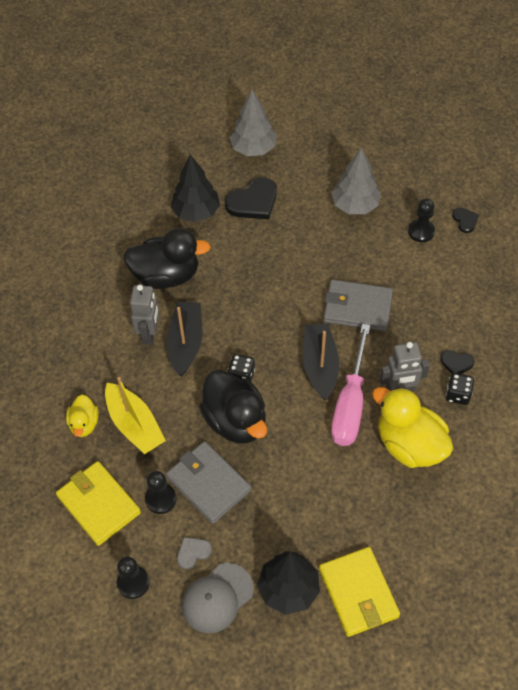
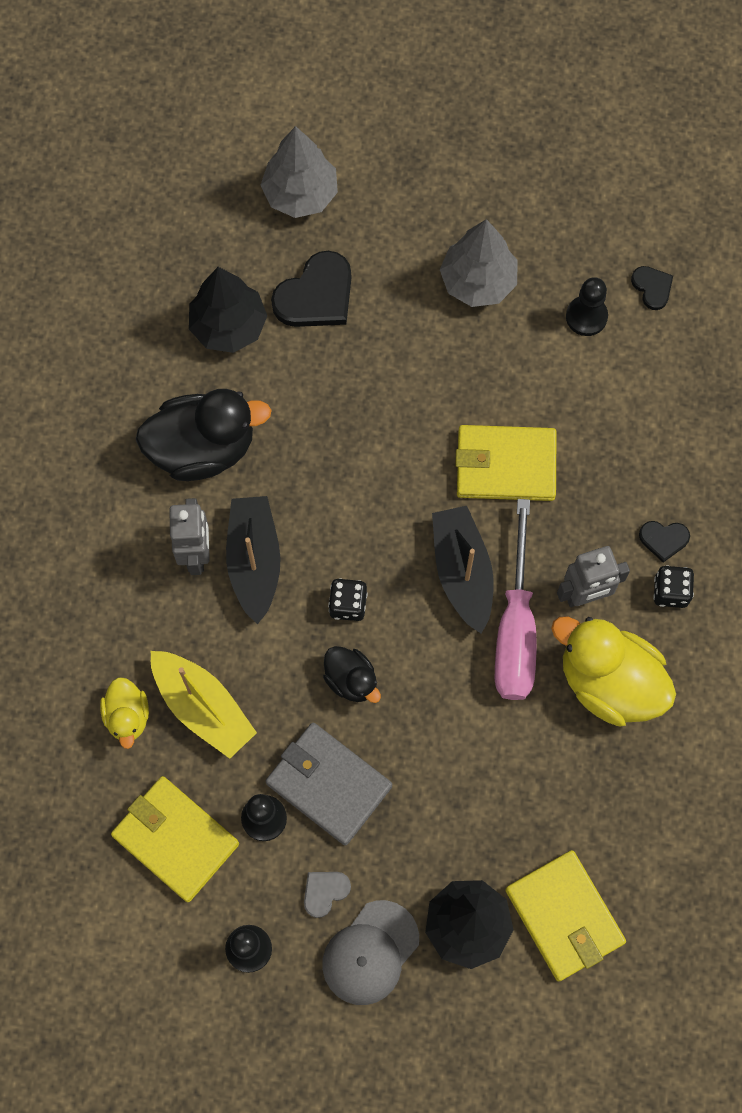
camera: 10 degrees left, 15 degrees up
black duck [199,370,267,444] -> black duck [323,646,381,703], size x0.53
grey wallet [323,279,393,331] -> yellow wallet [455,425,557,501]

